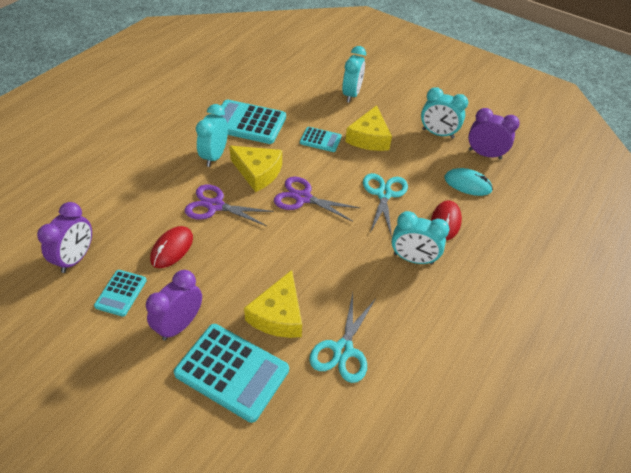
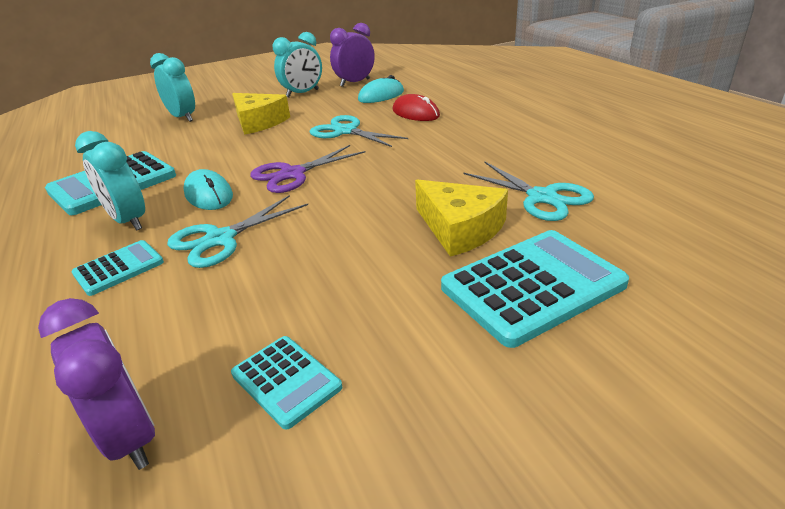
camera: 55 degrees left, 15 degrees down
purple clock [146,270,202,341] -> none
red mouse [150,226,193,268] -> none
purple scissors [185,184,274,226] -> turquoise scissors [167,195,308,268]
yellow cheese [229,146,282,192] -> turquoise mouse [183,169,233,210]
turquoise calculator [300,127,342,152] -> turquoise calculator moved to [71,240,164,296]
turquoise clock [391,211,449,265] -> none

